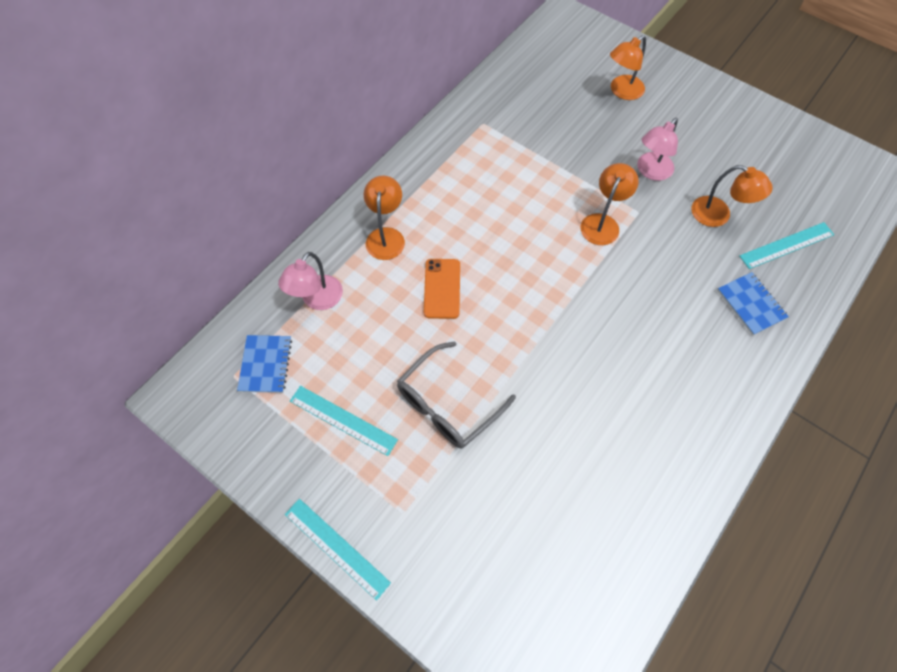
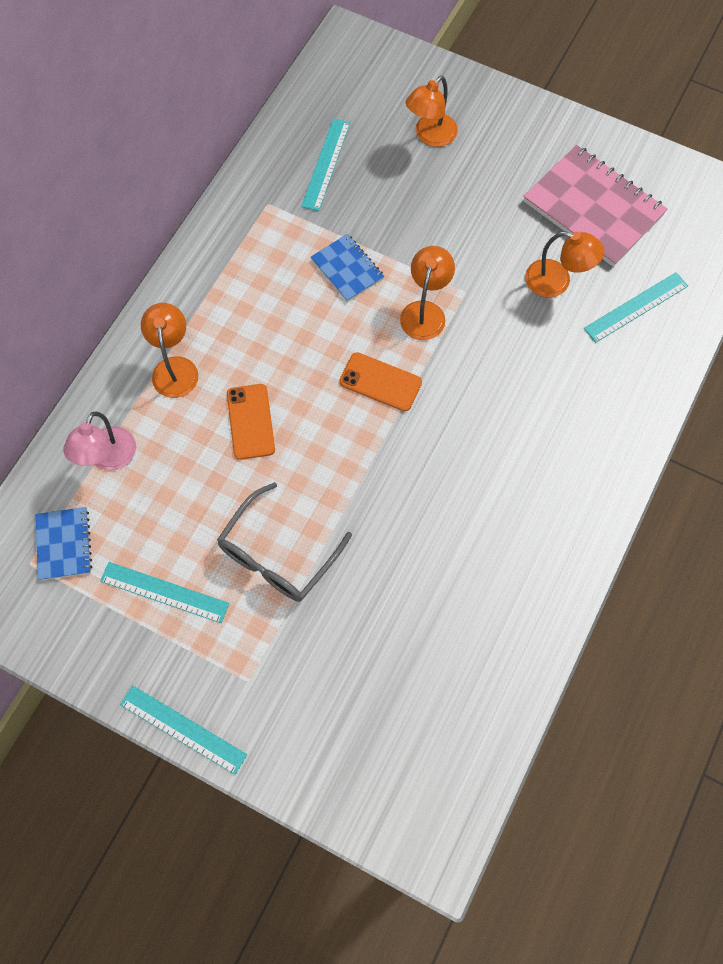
camera: 10 degrees left, 5 degrees up
pink lamp [637,118,678,181] -> none
blue notebook [717,272,789,335] -> blue notebook moved to [311,234,384,302]
none -> turquoise ruler [301,119,350,211]
none -> orange phone [339,352,422,411]
none -> pink notebook [523,145,668,267]

